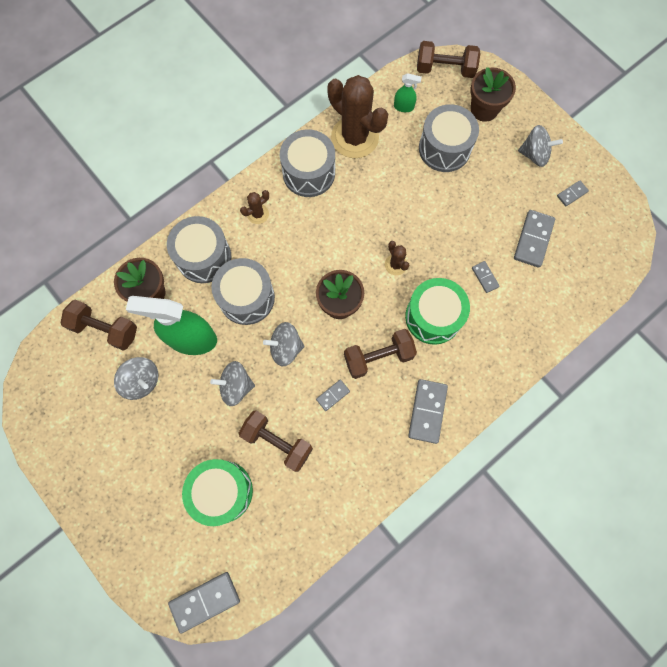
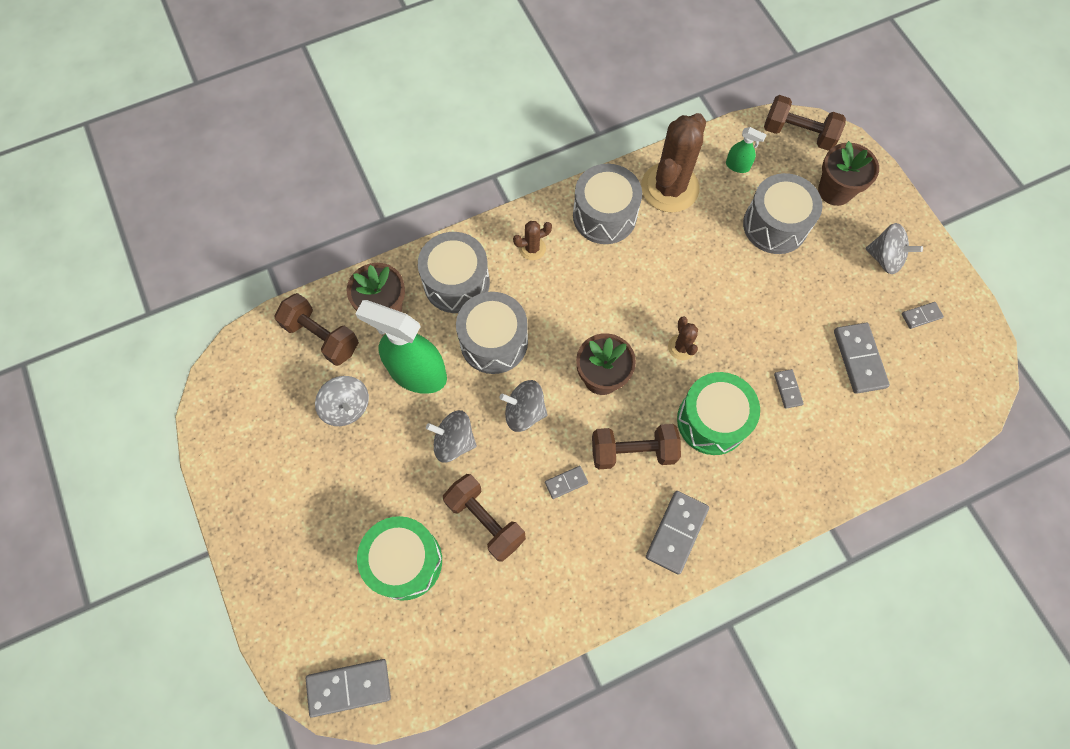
camera: 15 degrees right, 5 degrees down
brown cactus [327,75,388,158] -> brown cactus turned 60 degrees clockwise [641,113,706,213]
grey domino [514,210,555,268] -> grey domino turned 45 degrees counterclockwise [834,323,890,394]

